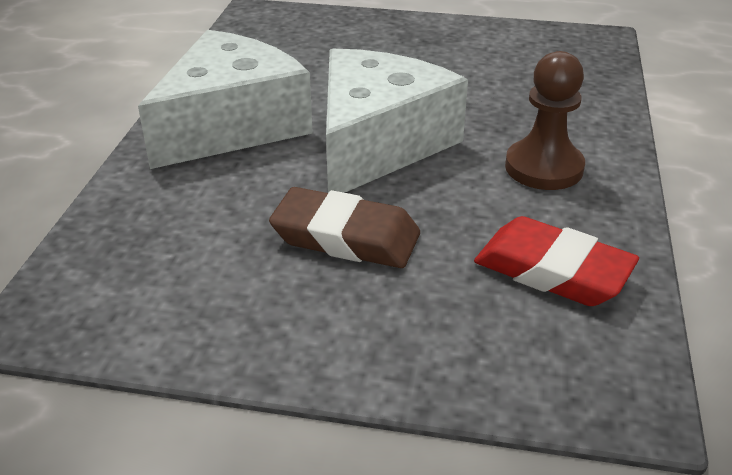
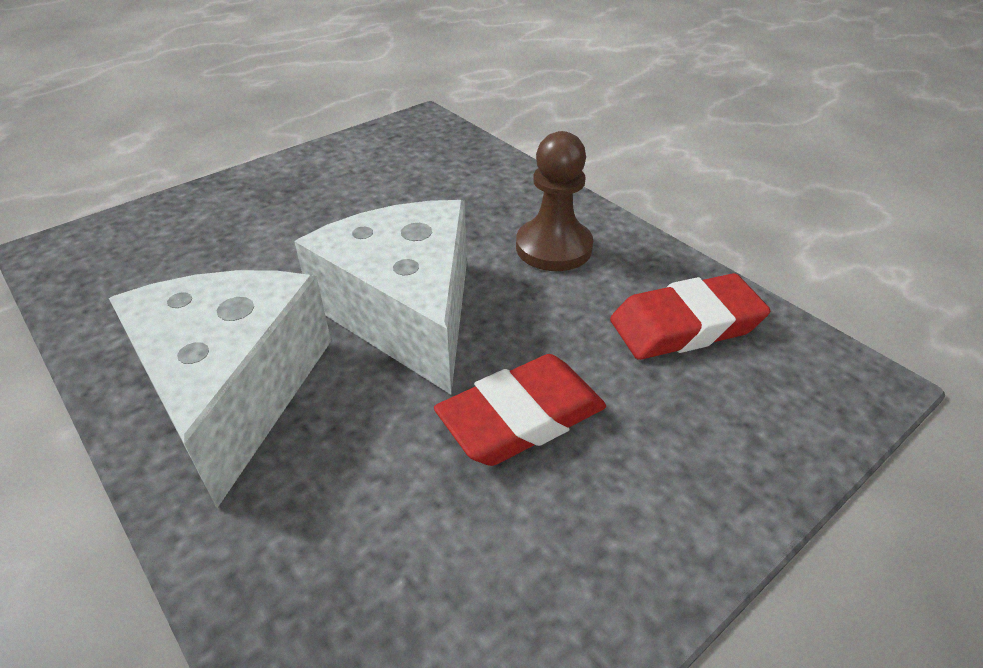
camera: 50 degrees left, 5 degrees up
brown eraser [269,187,420,268] -> red eraser [434,354,606,466]

